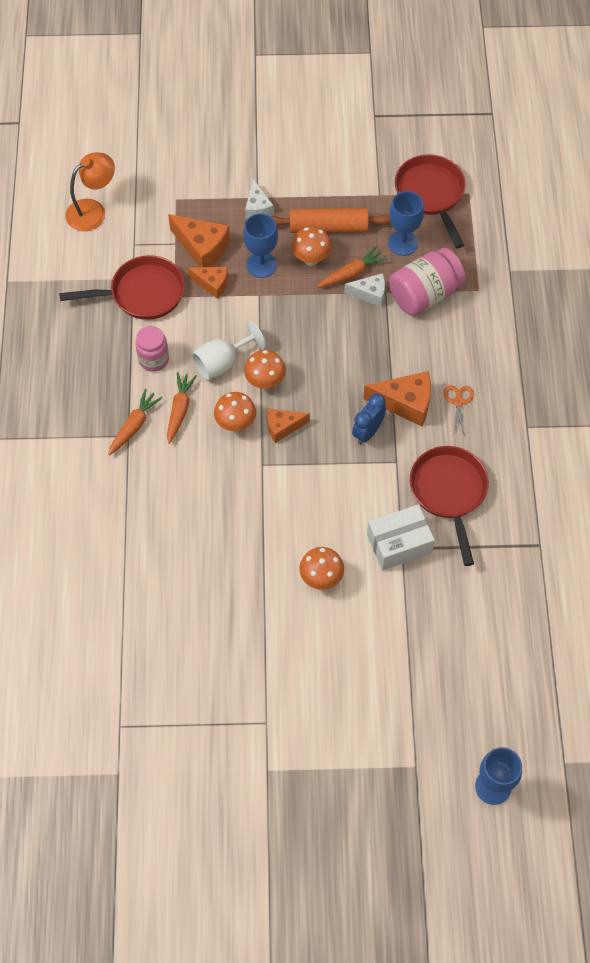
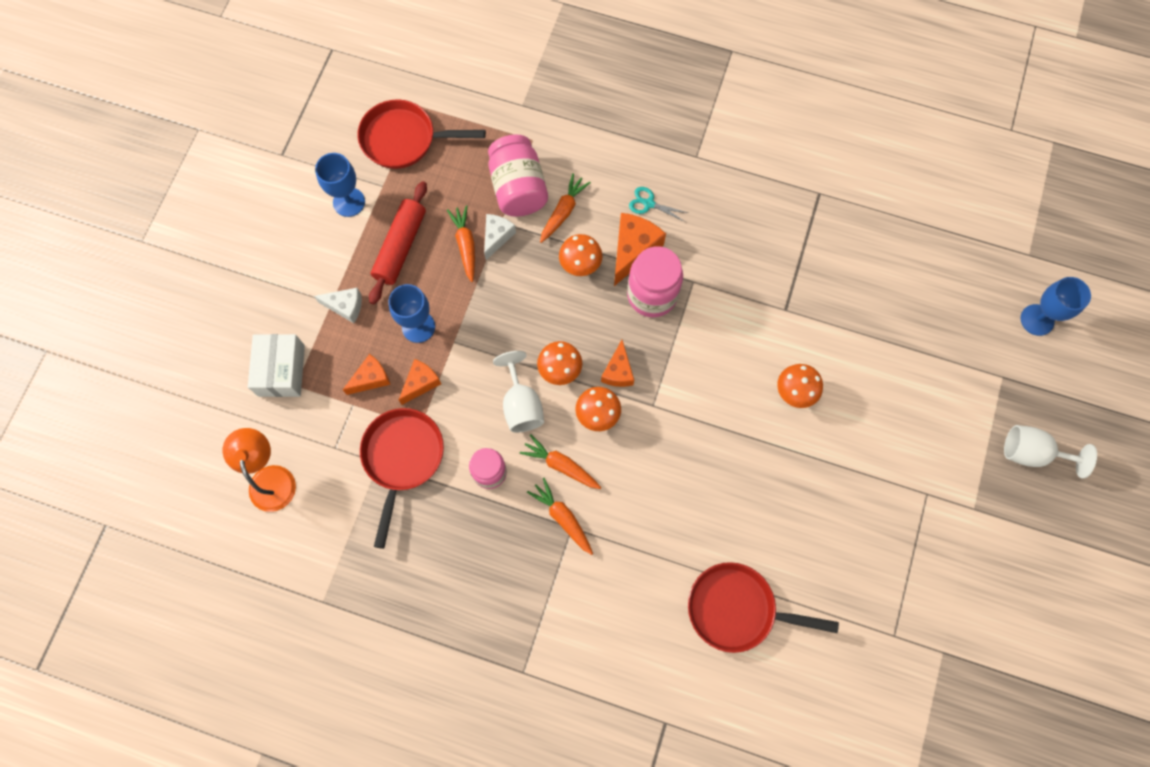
camera: 70 degrees left, 10 degrees up
orange cheese [168,214,230,267] -> orange cheese [343,354,390,395], size x0.63
orange rolling pin [271,208,391,233] -> red rolling pin [369,181,427,304]
orange mushroom [292,227,332,266] -> orange mushroom moved to [559,234,603,276]
blue clock [352,394,386,444] -> pink jar [627,246,683,317]
white box [367,504,435,570] -> white box moved to [248,334,305,397]
blue goblet [388,191,424,256] -> blue goblet moved to [315,153,365,217]
red pan [410,446,489,566] -> red pan moved to [688,562,839,653]
orange scissors [444,385,474,437] -> turquoise scissors [629,187,688,222]
none -> orange carrot [540,173,591,243]
none -> white goblet [1004,425,1097,479]

